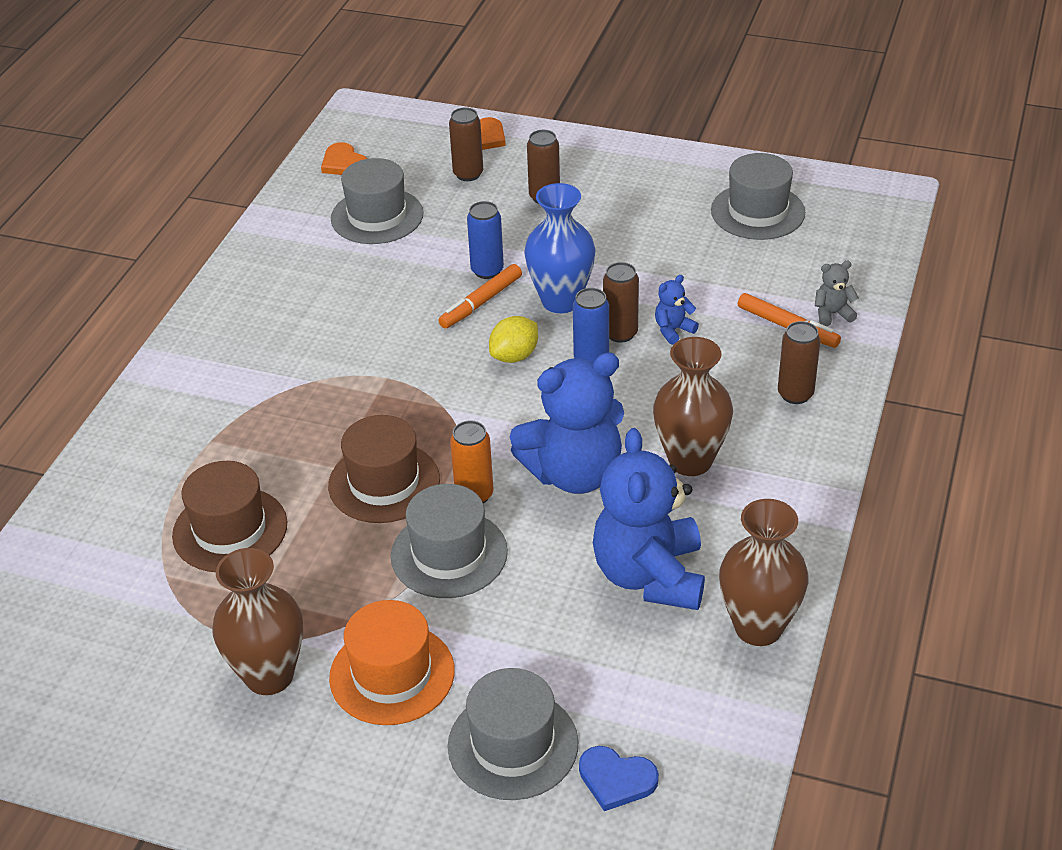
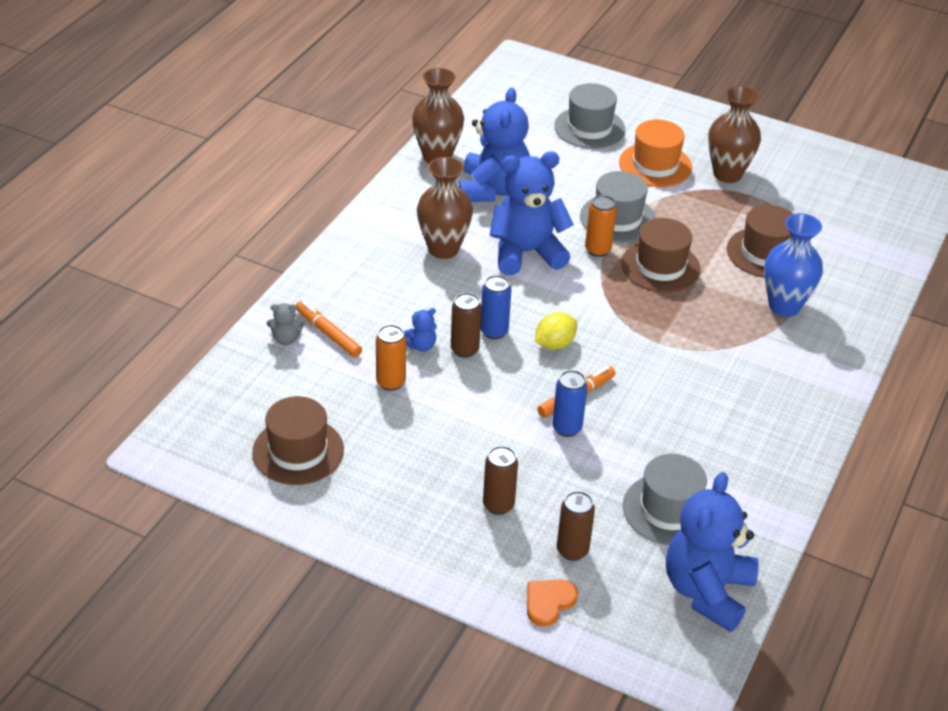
camera: 175 degrees left, 0 degrees up
orange heart [321,142,367,175] -> blue teddy bear [666,472,759,632]
blue vase [524,183,596,313] -> blue vase moved to [764,213,823,317]
blue heart [579,746,659,811] -> none
grey hat [711,153,805,240] -> brown hat [252,396,344,485]
brown can [778,321,820,404] -> none
none -> orange can [376,325,406,391]

